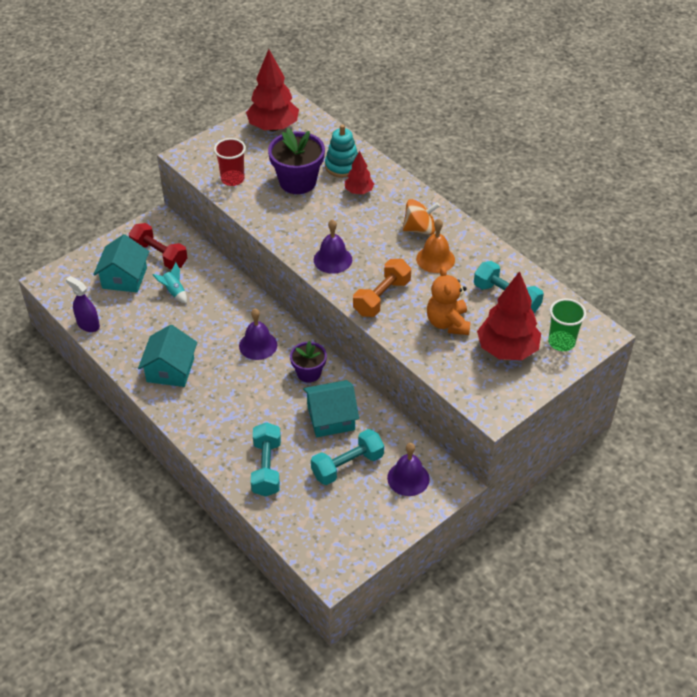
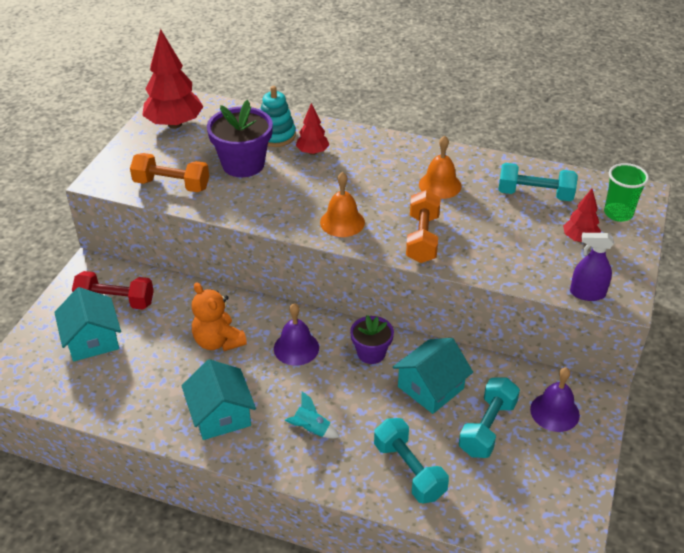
camera: 30 degrees left, 5 degrees down
purple spray bottle [66,276,100,332] -> purple spray bottle moved to [570,233,614,301]
turquoise rocket [152,262,187,304] -> turquoise rocket moved to [285,391,339,438]
red cup [214,138,246,186] -> orange dumbbell [130,153,209,192]
purple bell [314,219,352,274] -> orange bell [320,172,365,237]
orange spinning top [402,199,440,235] -> none
orange teddy bear [427,266,471,335] -> orange teddy bear moved to [192,282,247,351]
red tree [477,271,541,360] -> red tree [563,189,601,242], size x0.54

